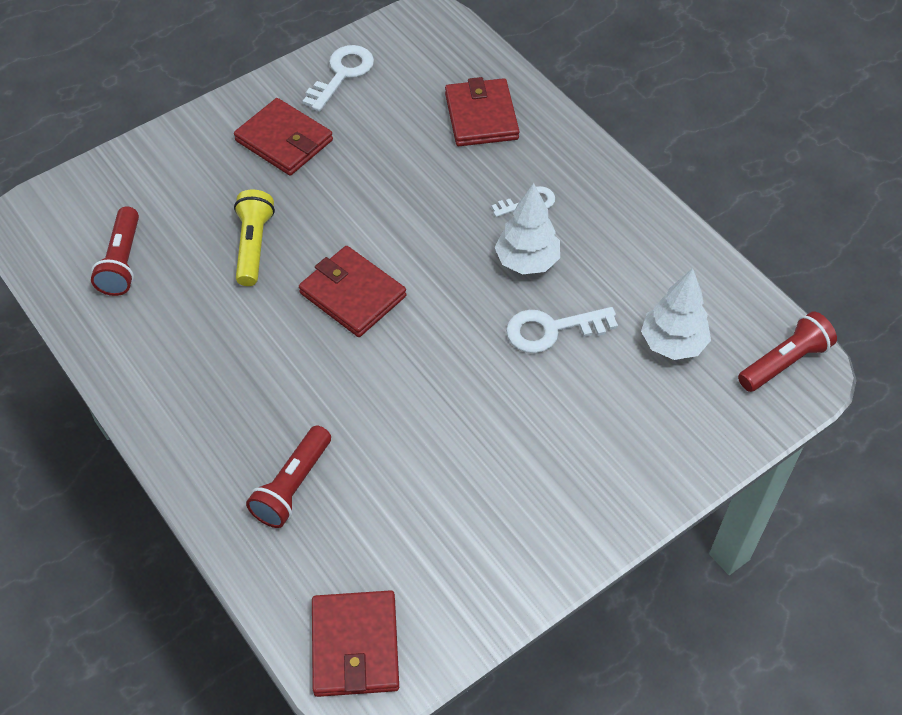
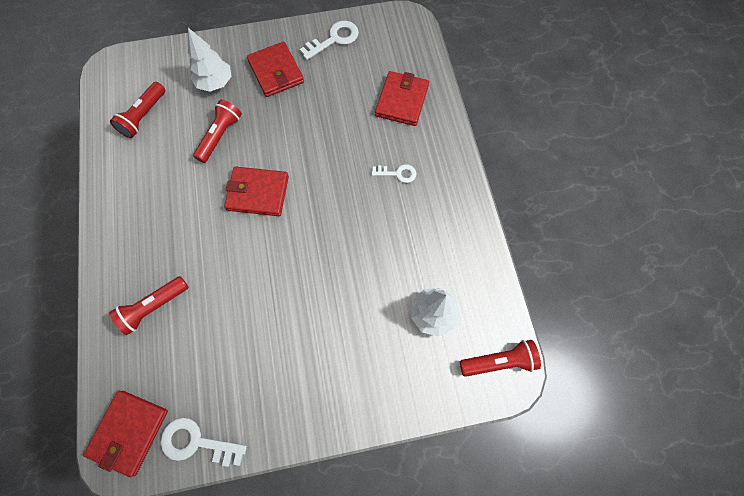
camera: 25 degrees right, 15 degrees up
yellow flashlight [234,189,275,286] -> red flashlight [193,99,242,163]
red wallet [299,246,406,337] -> red wallet turned 60 degrees counterclockwise [224,166,289,216]
white tree [495,183,560,274] -> white tree moved to [188,28,232,92]
white key [506,307,618,353] -> white key moved to [161,418,247,467]

